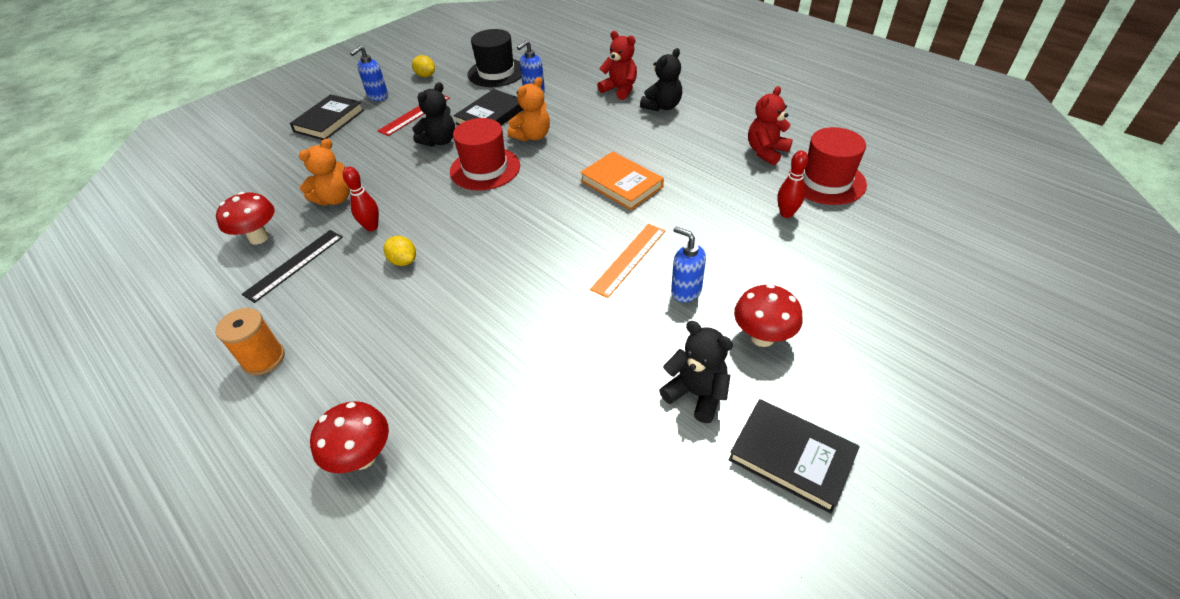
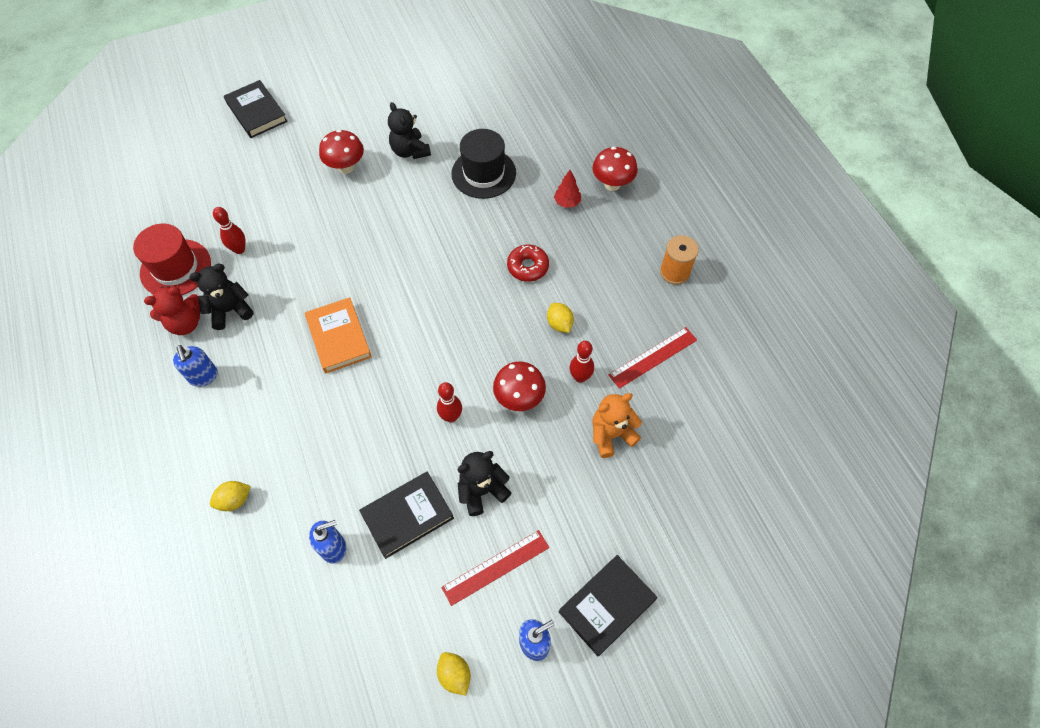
camera: 160 degrees left, 15 degrees up
red mushroom [216,192,275,244] -> red mushroom moved to [493,361,546,411]
black ruler [242,230,343,303] -> red ruler [608,327,697,389]
red hat [450,118,520,190] -> red bowling pin [437,382,462,423]
black hat [467,29,522,87] -> black hat moved to [451,129,516,199]
orange teddy bear [507,77,550,142] -> none
orange ruler [590,224,665,298] -> none
red teddy bear [597,31,637,100] -> yellow lemon [210,481,251,511]
black teddy bear [640,48,682,111] -> black teddy bear moved to [189,264,254,330]
blue soap dispenser [671,227,706,302] -> blue soap dispenser moved to [173,345,218,387]
black book [729,399,860,514] -> black book moved to [224,80,288,138]
none -> red donut [507,245,549,282]
none -> red tree [554,170,581,208]

